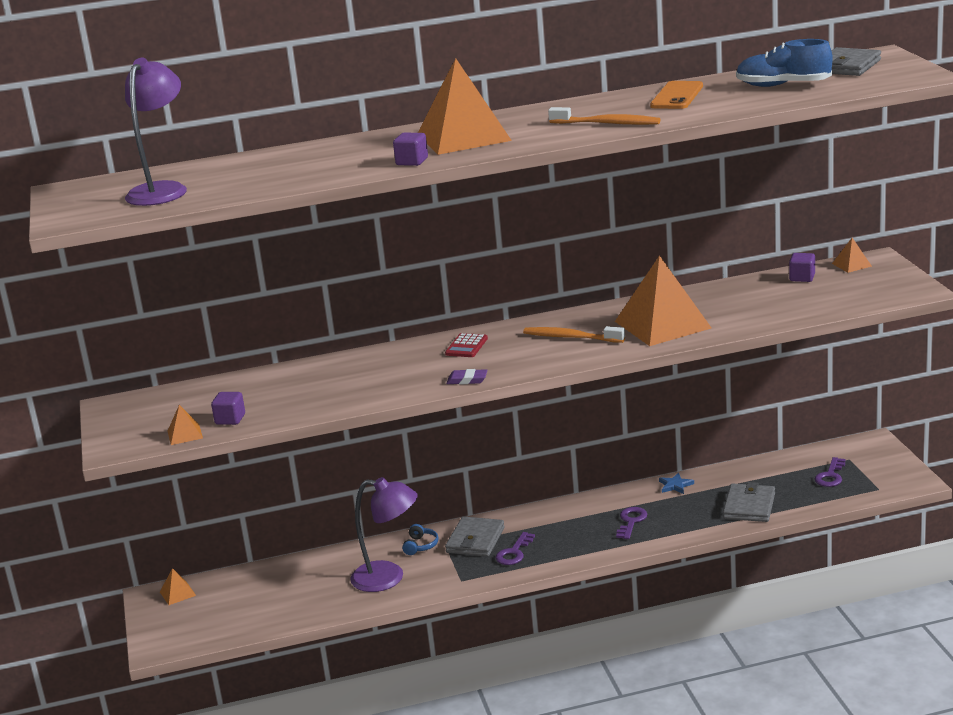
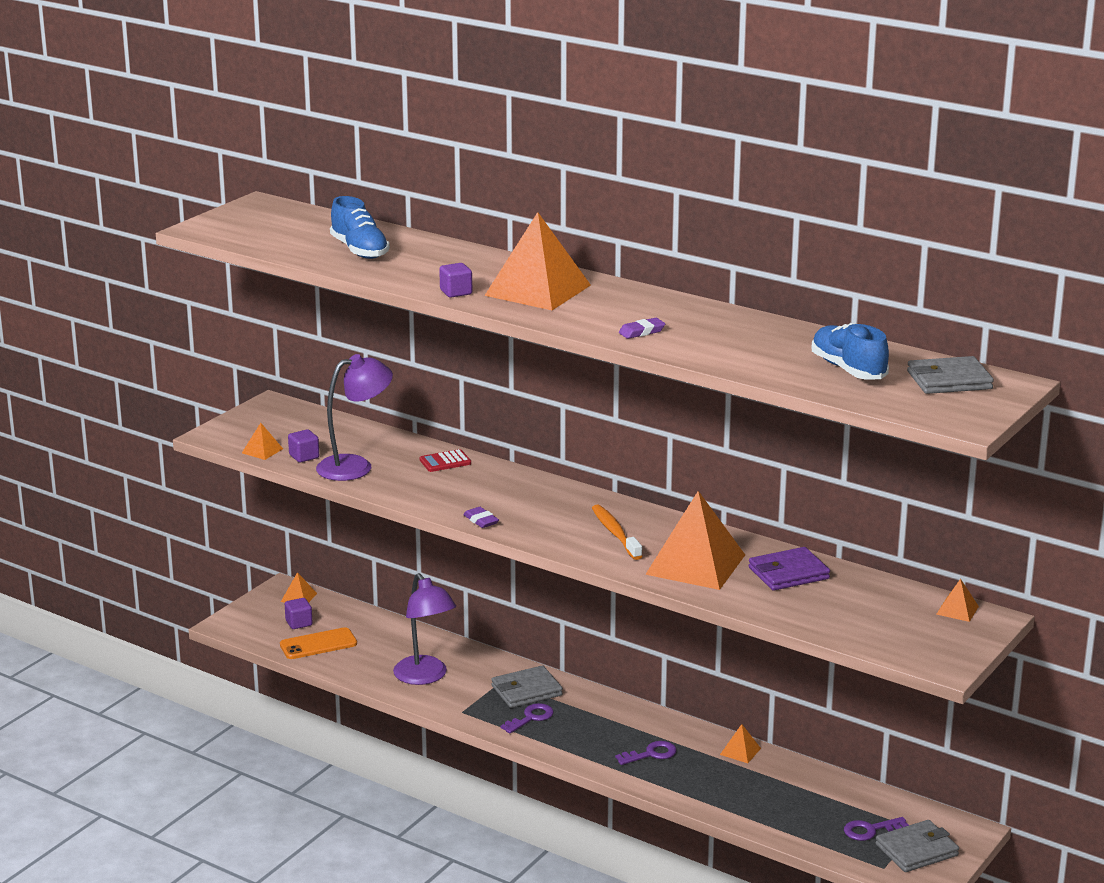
camera: 45 degrees right, 0 degrees up
purple lamp [125,58,187,206] -> purple lamp moved to [316,354,393,481]
blue headphones [402,524,439,555] -> none
red calculator [445,333,488,357] -> red calculator moved to [420,449,471,472]
purple key [496,532,535,565] -> purple key turned 150 degrees clockwise [500,703,553,734]
orange toothbrush [548,107,660,125] -> purple eraser [619,318,665,339]
orange phone [650,81,703,109] -> orange phone moved to [280,627,357,659]
blue star [659,473,694,494] -> orange pyramid [720,724,761,763]
grey wallet [723,482,775,522] -> grey wallet moved to [876,820,959,872]
purple cube [789,253,815,282] -> purple cube moved to [285,598,313,629]
none -> blue shoe [330,196,390,259]
none -> purple wallet [749,547,830,591]

